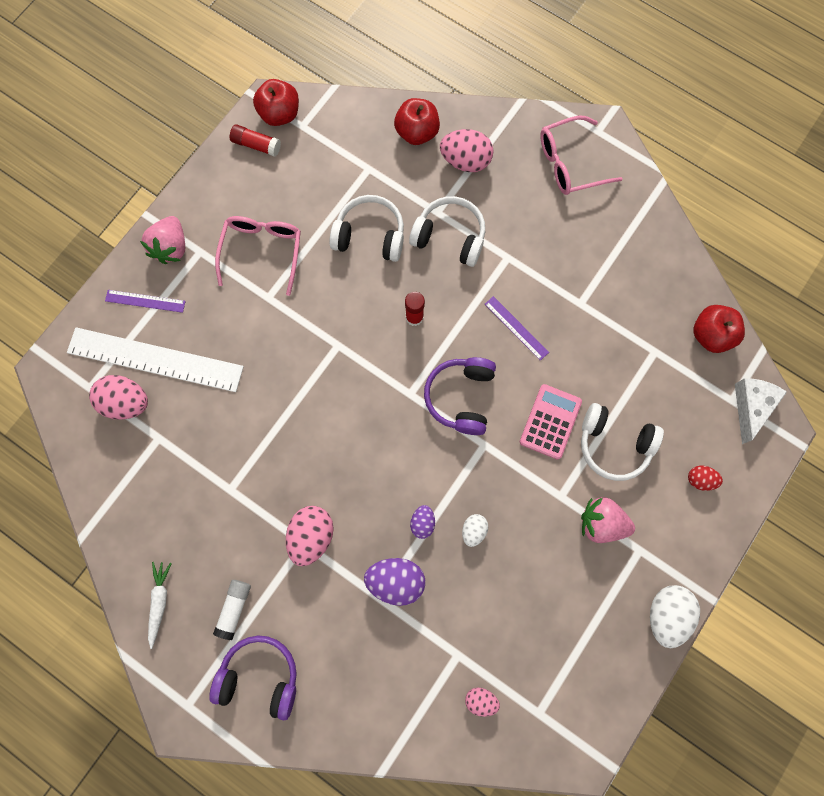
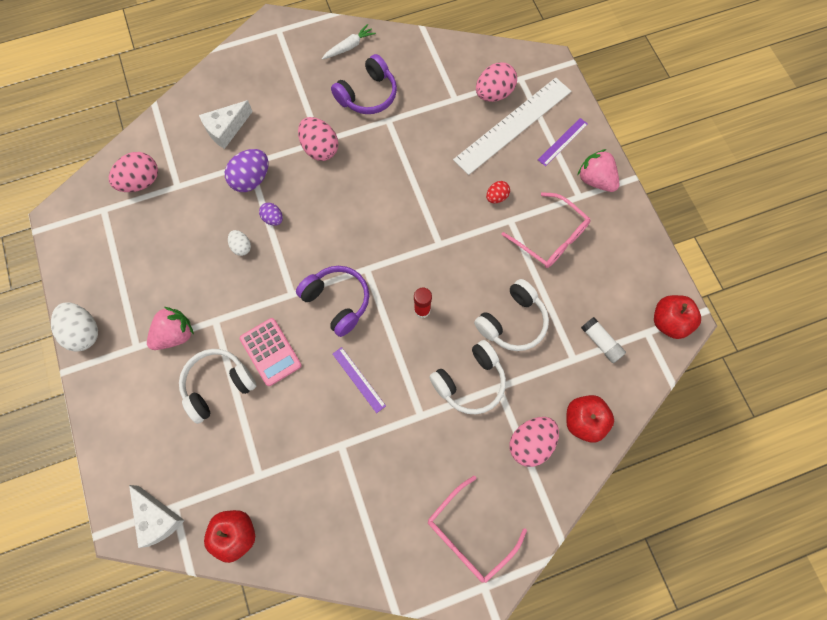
camera: 125 degrees right, 5 degrees down
white carrot [148,562,172,649] -> white carrot turned 75 degrees counterclockwise [322,24,376,60]
purple headphones [209,636,297,720] -> purple headphones moved to [331,54,397,114]
white glue stick [213,580,251,640] -> white glue stick moved to [581,317,626,363]
red glue stick [230,124,281,157] -> none
pink egg [465,688,500,717] -> pink egg [109,152,158,192], size x1.80
purple ruler [485,296,549,361] -> purple ruler turned 60 degrees clockwise [333,347,386,413]
pink glasses [540,116,623,195] -> pink glasses turned 150 degrees counterclockwise [428,476,527,583]
red egg [688,466,723,491] -> red egg moved to [486,181,510,203]
none -> white cheese [199,100,253,149]

